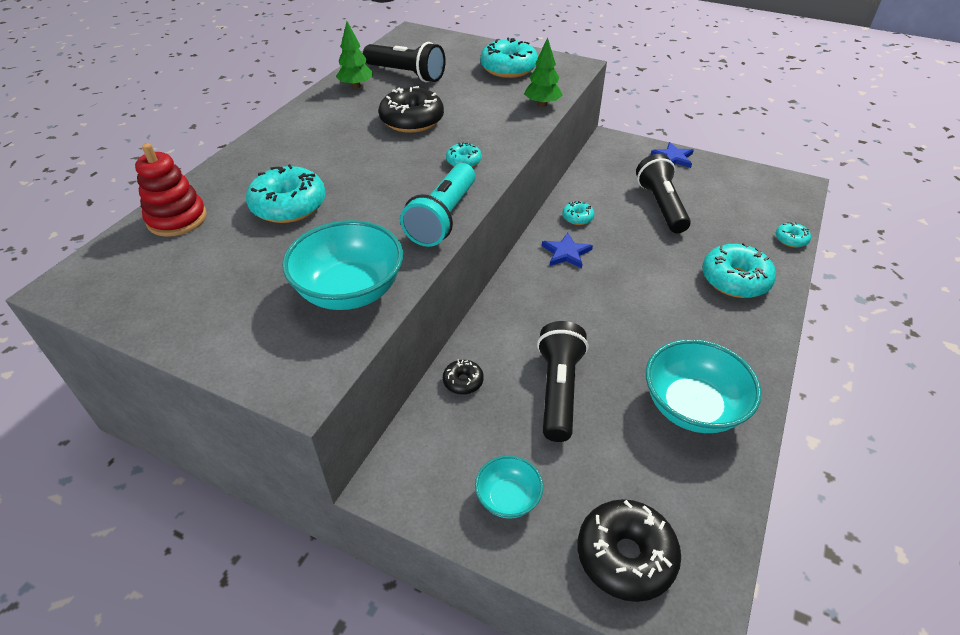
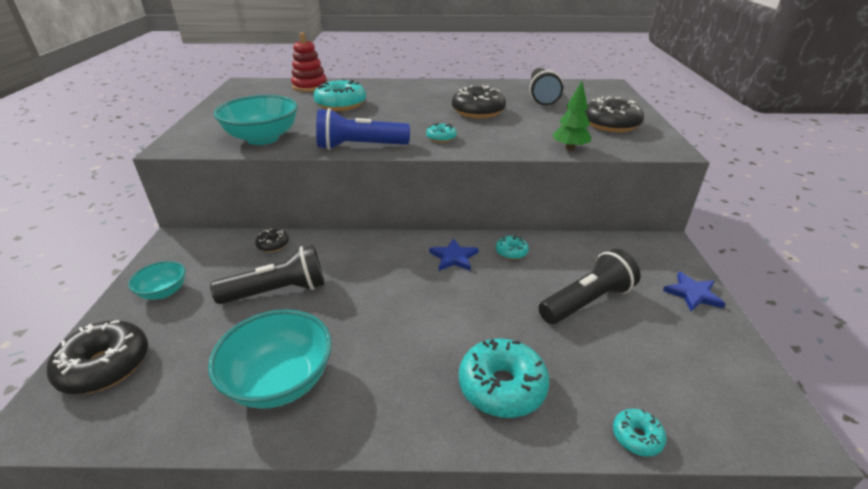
camera: 65 degrees right, 10 degrees down
green tree [336,21,373,88] -> none
turquoise flashlight [400,163,476,247] -> blue flashlight [316,108,410,150]
turquoise donut [480,38,538,78] -> black donut [585,96,644,132]

